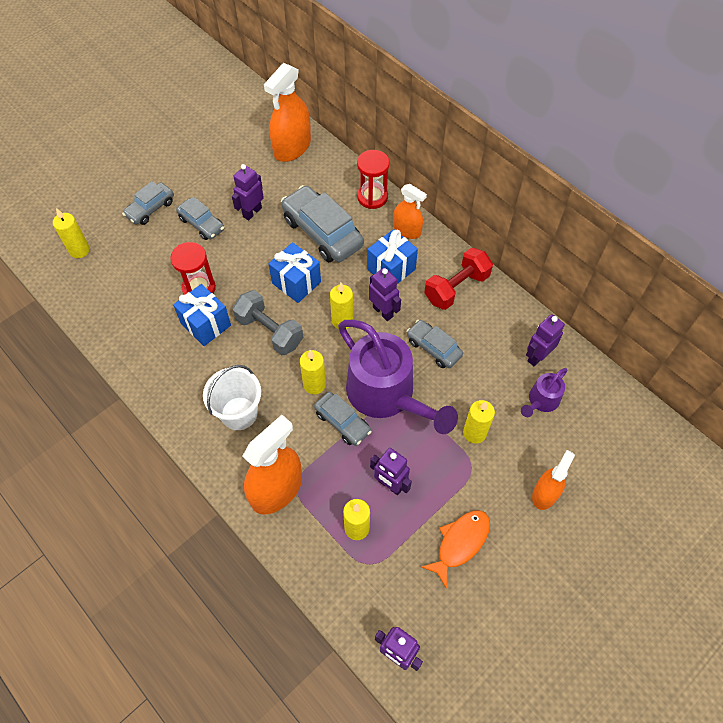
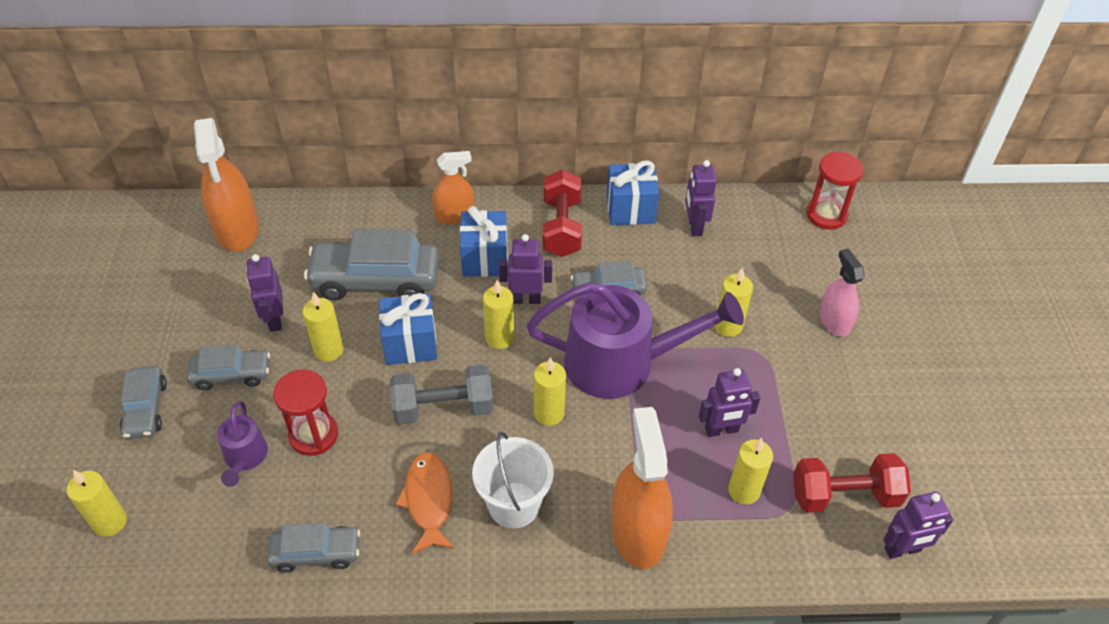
camera: 50 degrees left, 10 degrees down
blue gift [173,284,231,346] -> blue gift moved to [607,160,659,225]
grey car [314,392,372,446] -> grey car moved to [267,523,360,573]
red hourglass [357,150,390,209] -> red hourglass moved to [806,152,864,230]
orange fish [421,510,490,589] -> orange fish moved to [396,452,455,554]
purple watering can [521,368,568,417] -> purple watering can moved to [217,401,268,487]
orange spray bottle [532,450,575,510] -> pink spray bottle [819,249,865,337]
none -> yellow candle [303,292,343,362]
none -> red dumbbell [793,453,911,513]

